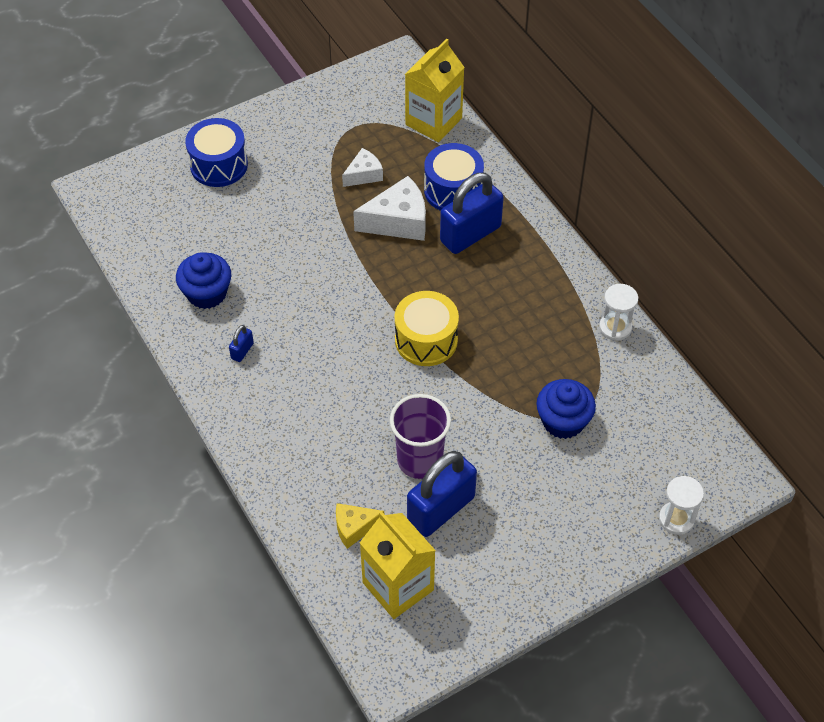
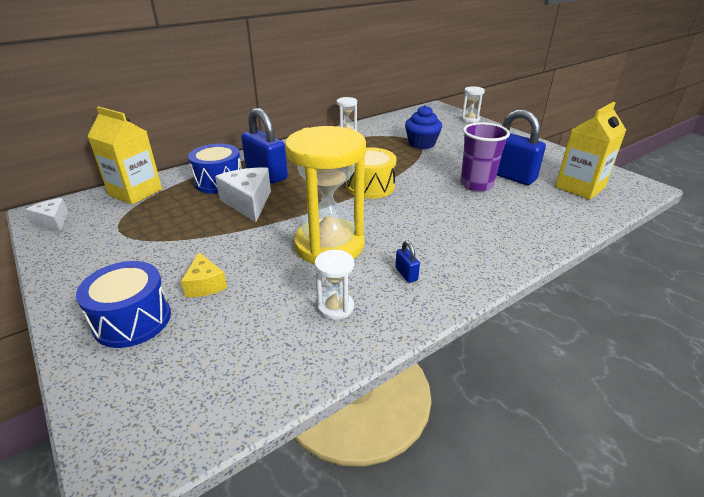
camera: 95 degrees left, 20 degrees down
blue cupcake [176,252,231,309] -> white hourglass [315,250,354,320]
blue padlock [229,325,254,362] -> blue padlock turned 45 degrees clockwise [395,240,420,283]
yellow cheese [336,503,384,549] -> yellow cheese moved to [181,253,227,297]
white cheese [342,148,383,187] -> white cheese moved to [26,198,68,232]
none -> yellow hourglass [285,126,366,265]

